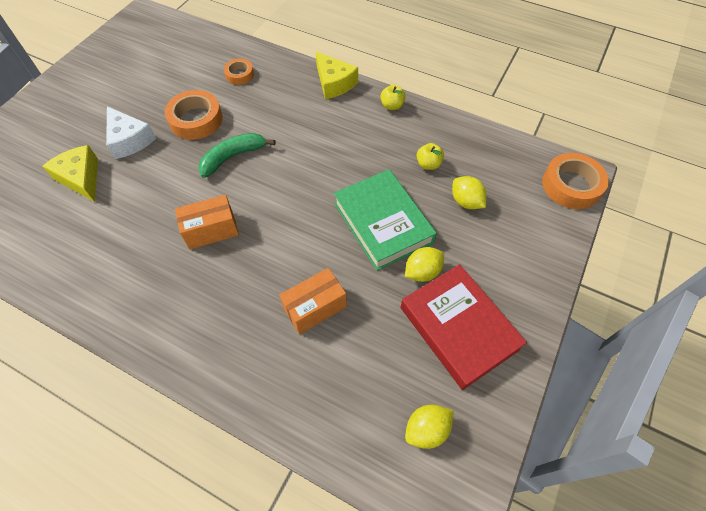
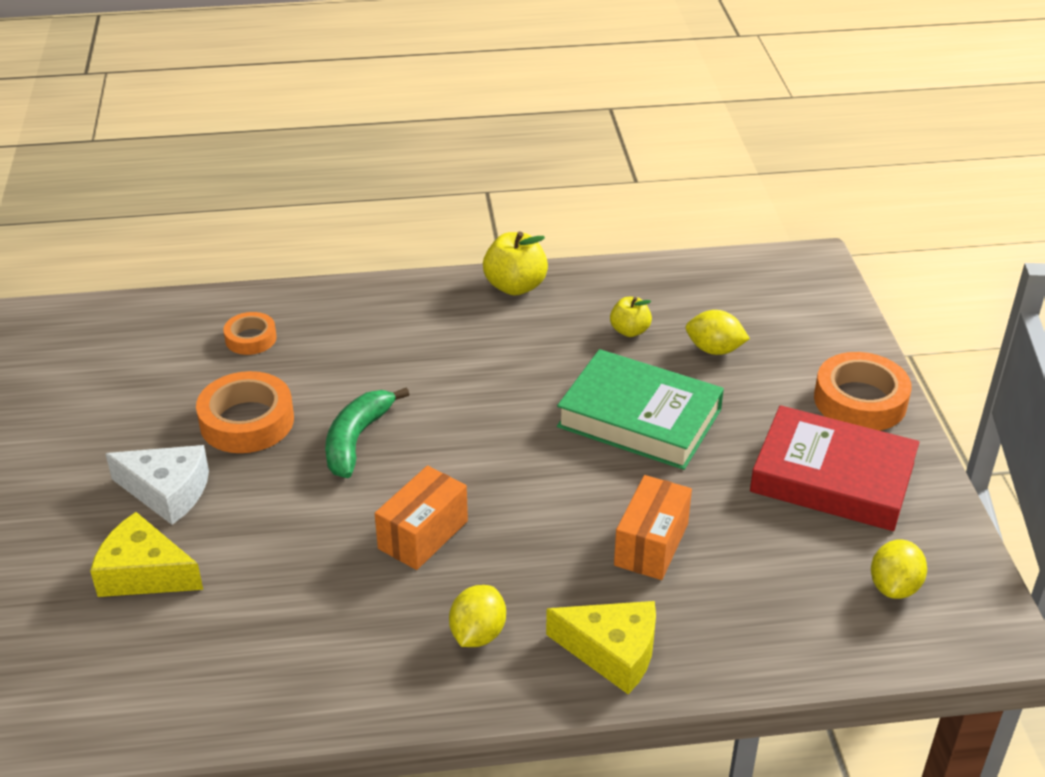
camera: 35 degrees left, 20 degrees down
yellow cheese [316,51,358,99] -> yellow cheese moved to [546,601,656,694]
yellow apple [380,85,406,110] -> yellow apple [483,231,548,296], size x1.61
yellow lemon [405,247,444,282] -> yellow lemon moved to [449,585,506,647]
orange tape [542,153,609,209] -> orange tape moved to [814,352,912,431]

